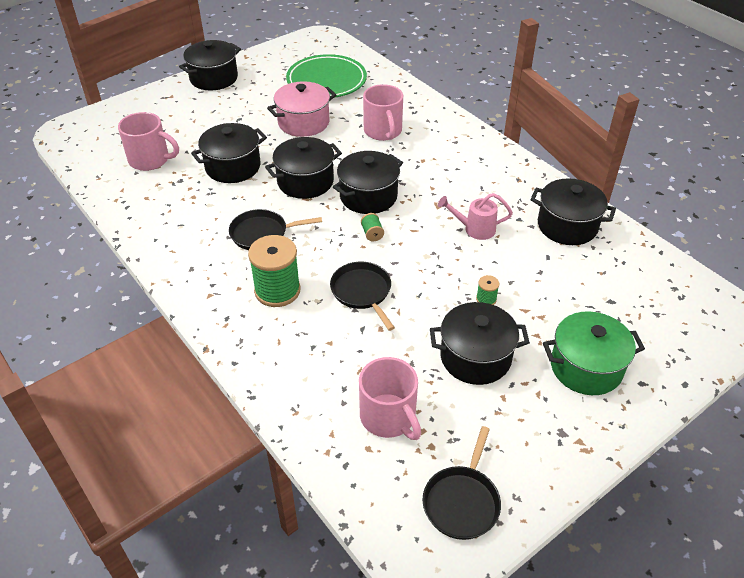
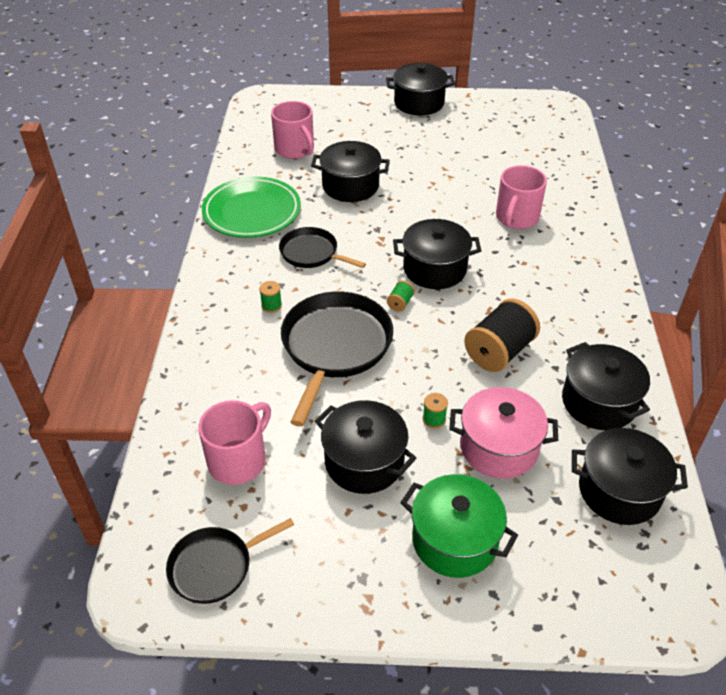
camera: 40 degrees right, 0 degrees up
green spool [248,235,301,307] -> green spool [259,281,282,313], size x0.44
black pot [265,137,342,199] -> black pot moved to [572,428,688,525]
pink pot [267,81,336,137] -> pink pot moved to [449,387,558,479]
green plate [286,54,367,98] -> green plate moved to [202,177,301,238]
black pan [330,262,395,331] -> black pan [281,292,393,427], size x1.72
pink mug [359,357,421,440] -> pink mug turned 150 degrees counterclockwise [198,400,271,485]
pink watering can [438,193,513,240] -> black spool [464,299,540,372]

